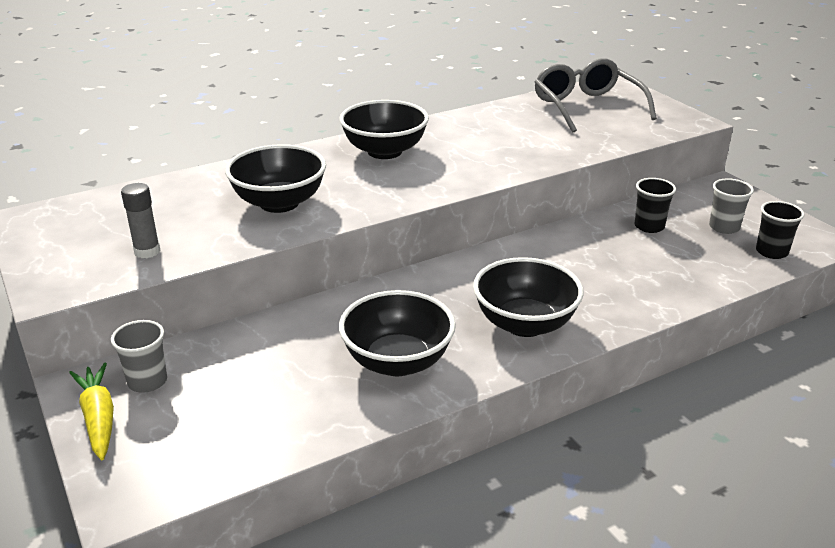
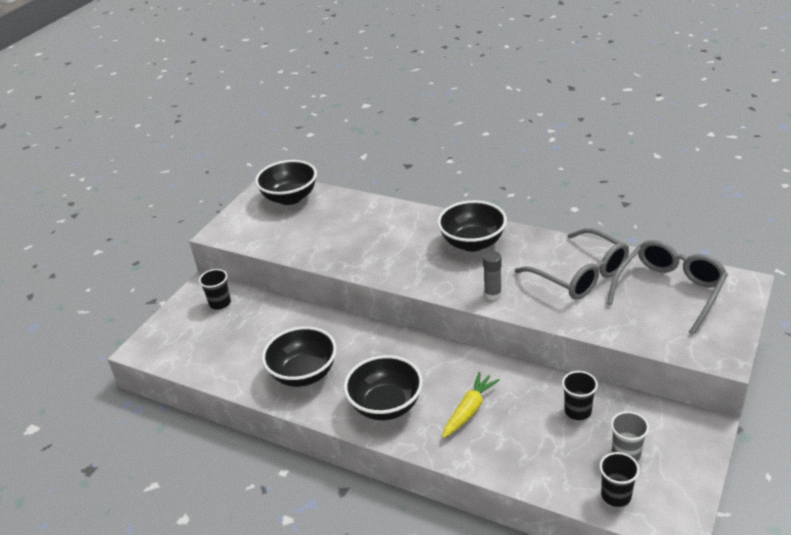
camera: 60 degrees right, 5 degrees up
yellow carrot [69,363,114,460] -> yellow carrot moved to [442,372,500,438]
grey cup [111,320,167,393] -> black cup [199,269,231,310]
grey glue stick [121,183,160,258] -> grey glue stick moved to [483,251,502,300]
black bowl [225,144,326,213] -> black bowl moved to [255,160,317,205]
none -> grey glasses [515,228,629,300]

